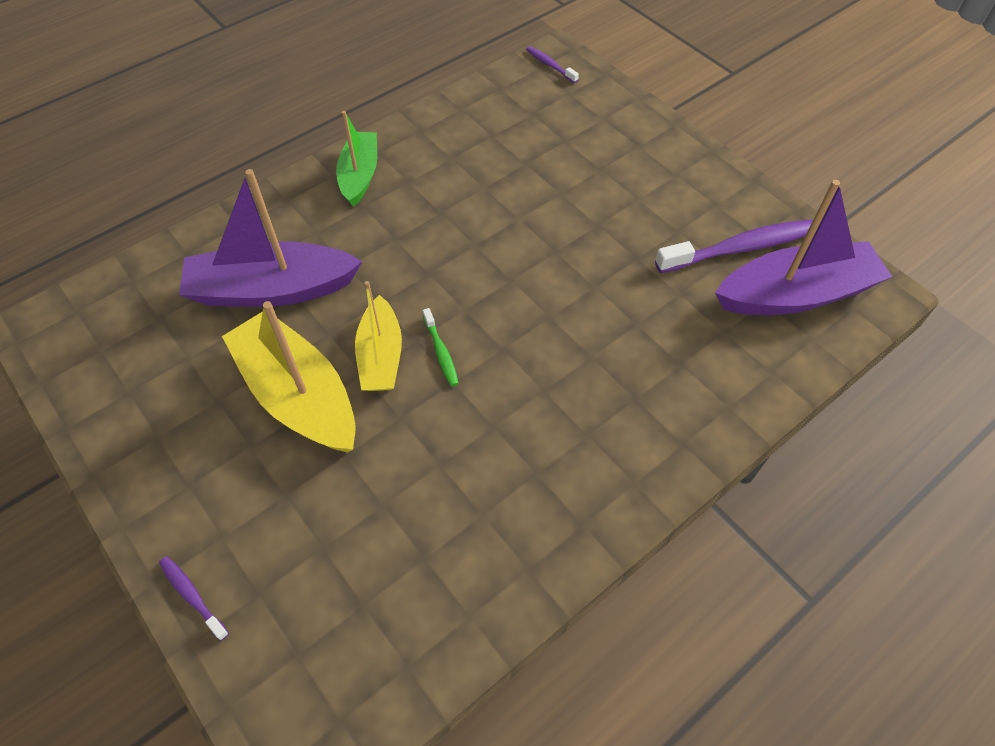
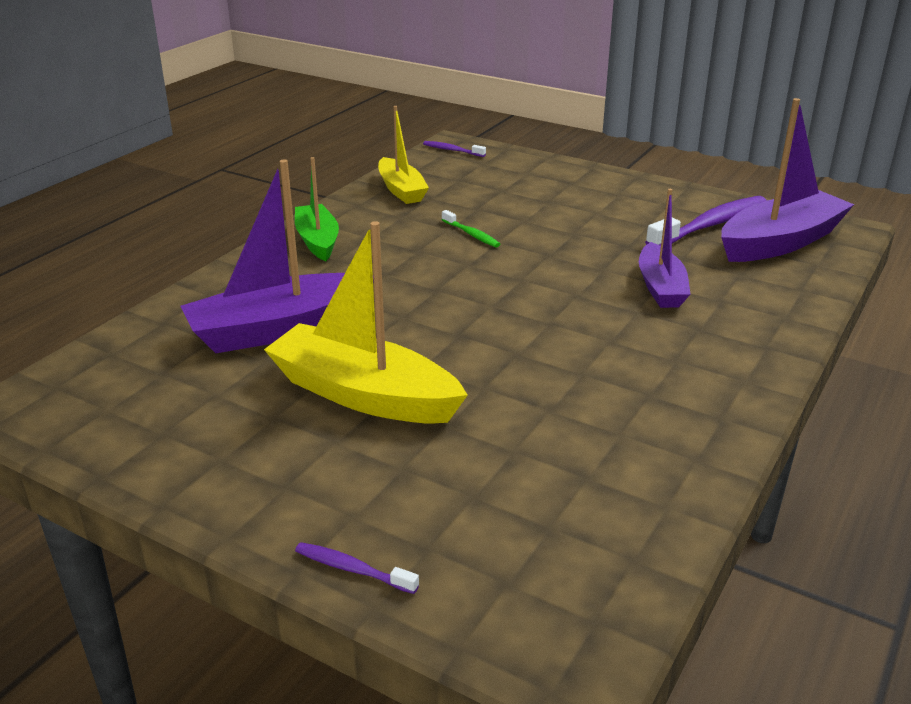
camera: 20 degrees left, 25 degrees down
yellow boat [355,281,402,391] -> yellow boat moved to [378,106,429,204]
green toothbrush [423,308,459,387] -> green toothbrush moved to [441,210,500,247]
none -> purple boat [639,189,691,308]

